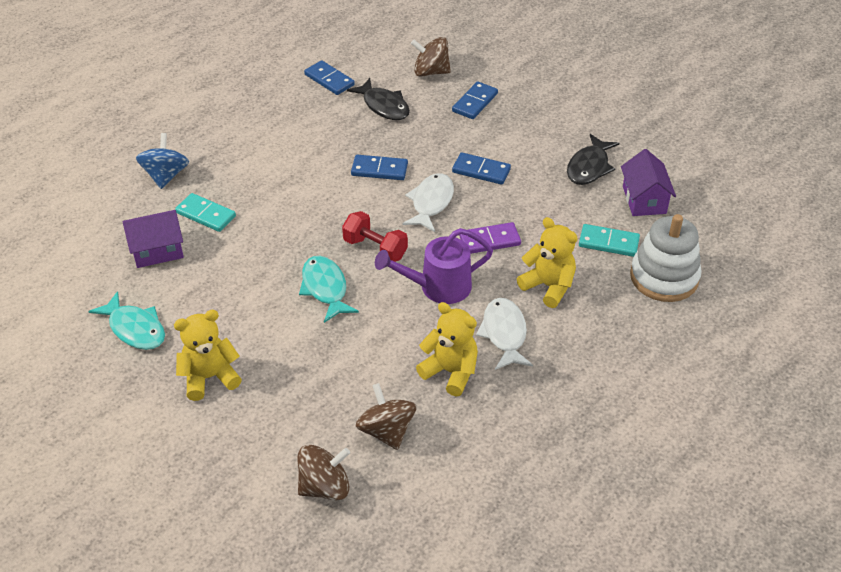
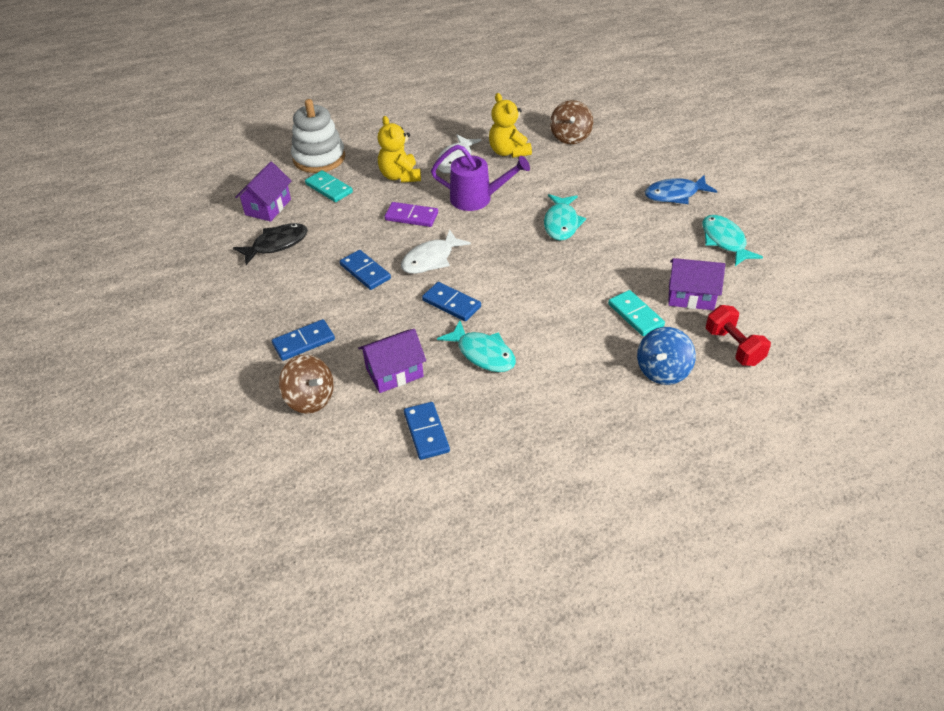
camera: 150 degrees left, 0 degrees up
yellow teddy bear [174,310,242,401] -> blue fish [645,175,717,204]
brown spinning top [297,445,350,500] -> none
red dumbbell [342,211,408,262] -> red dumbbell moved to [706,305,771,366]
black fish [347,78,410,120] -> purple house [358,329,426,393]
none -> turquoise fish [437,320,516,372]

